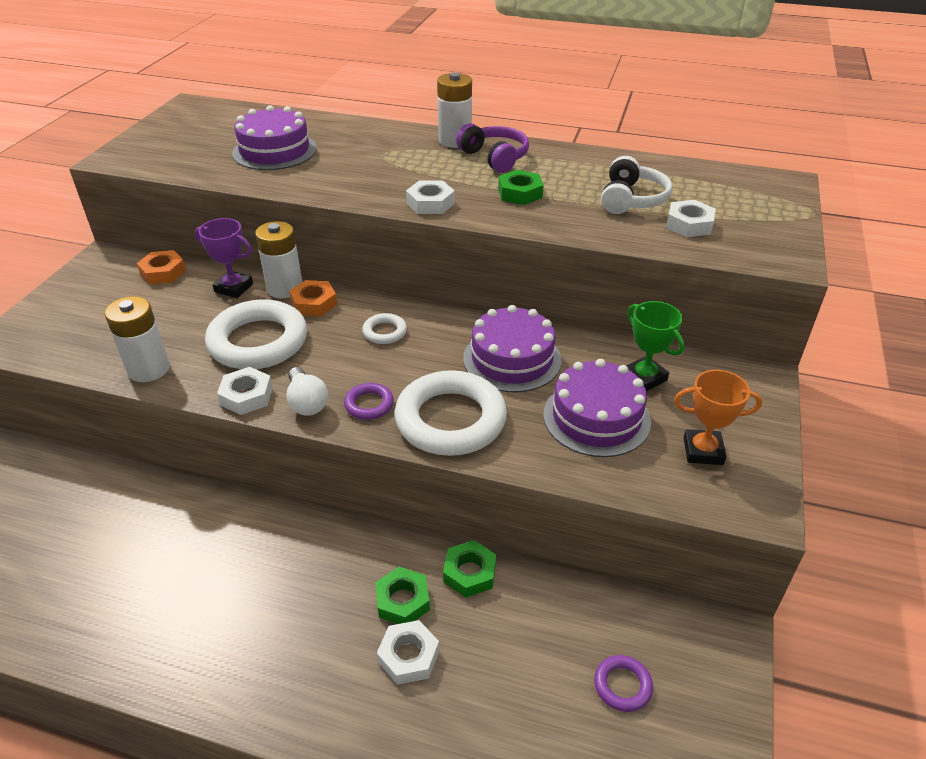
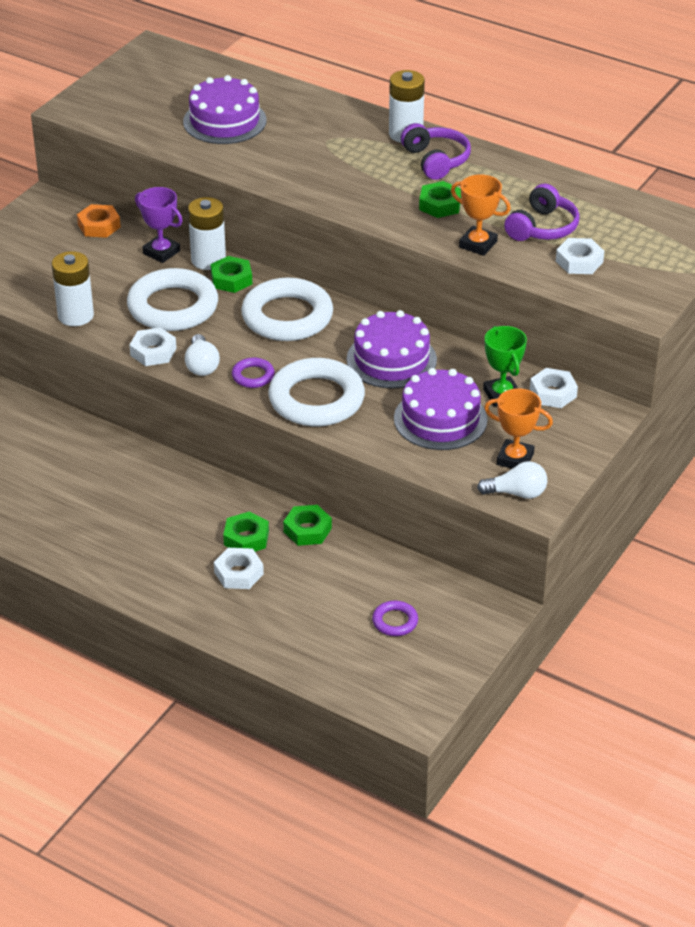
camera: 15 degrees right, 0 degrees up
orange nut [289,280,337,316] -> green nut [210,256,252,293]
white ring [362,313,407,344] -> white ring [241,278,333,341], size x2.21
white nut [406,181,455,214] -> white nut moved to [530,368,578,408]
white headphones [601,156,672,214] -> purple headphones [504,184,580,241]
none -> orange trophy [451,174,511,256]
none -> white light bulb [477,461,547,499]

